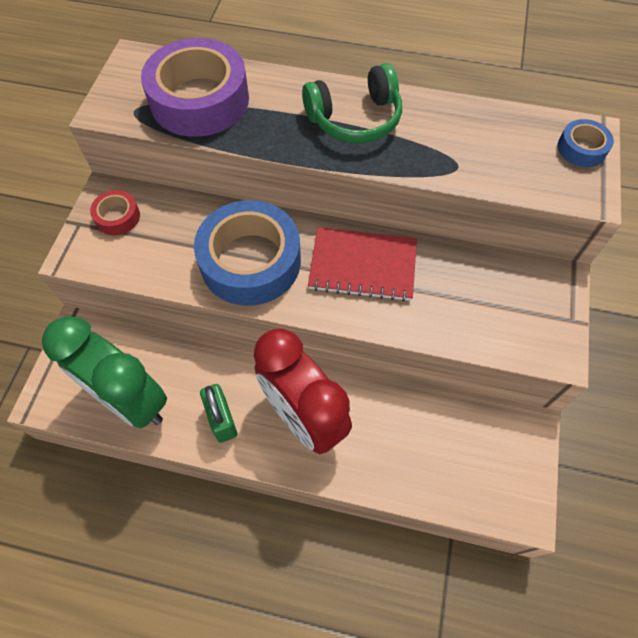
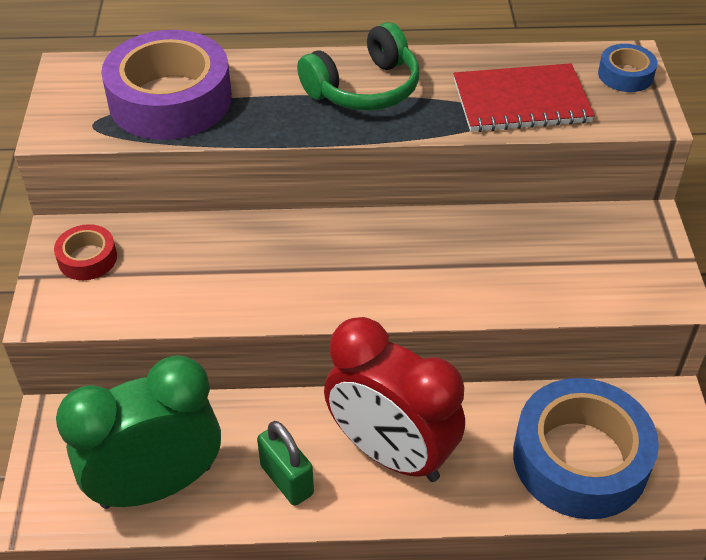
camera: 15 degrees left, 15 degrees down
green clock [42,316,167,429] -> green clock turned 135 degrees clockwise [56,355,221,509]
blue tape [194,200,301,306] -> blue tape moved to [513,378,659,519]
red notebook [308,227,417,302] -> red notebook moved to [454,63,595,132]

